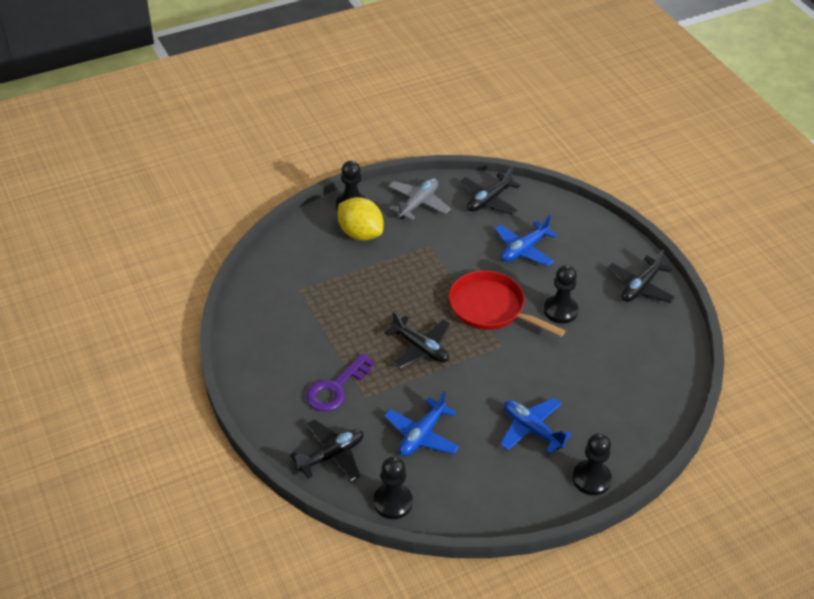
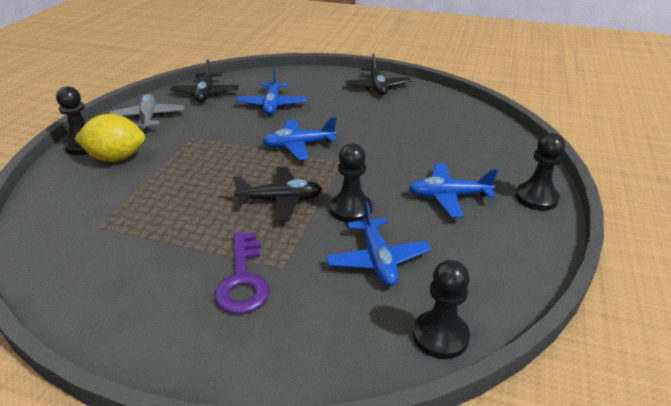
camera: 45 degrees left, 10 degrees down
black plane [290,419,364,481] -> none
red pan [449,271,565,337] -> blue plane [262,117,337,160]
black pawn [544,265,578,324] -> black pawn moved to [330,143,372,223]

